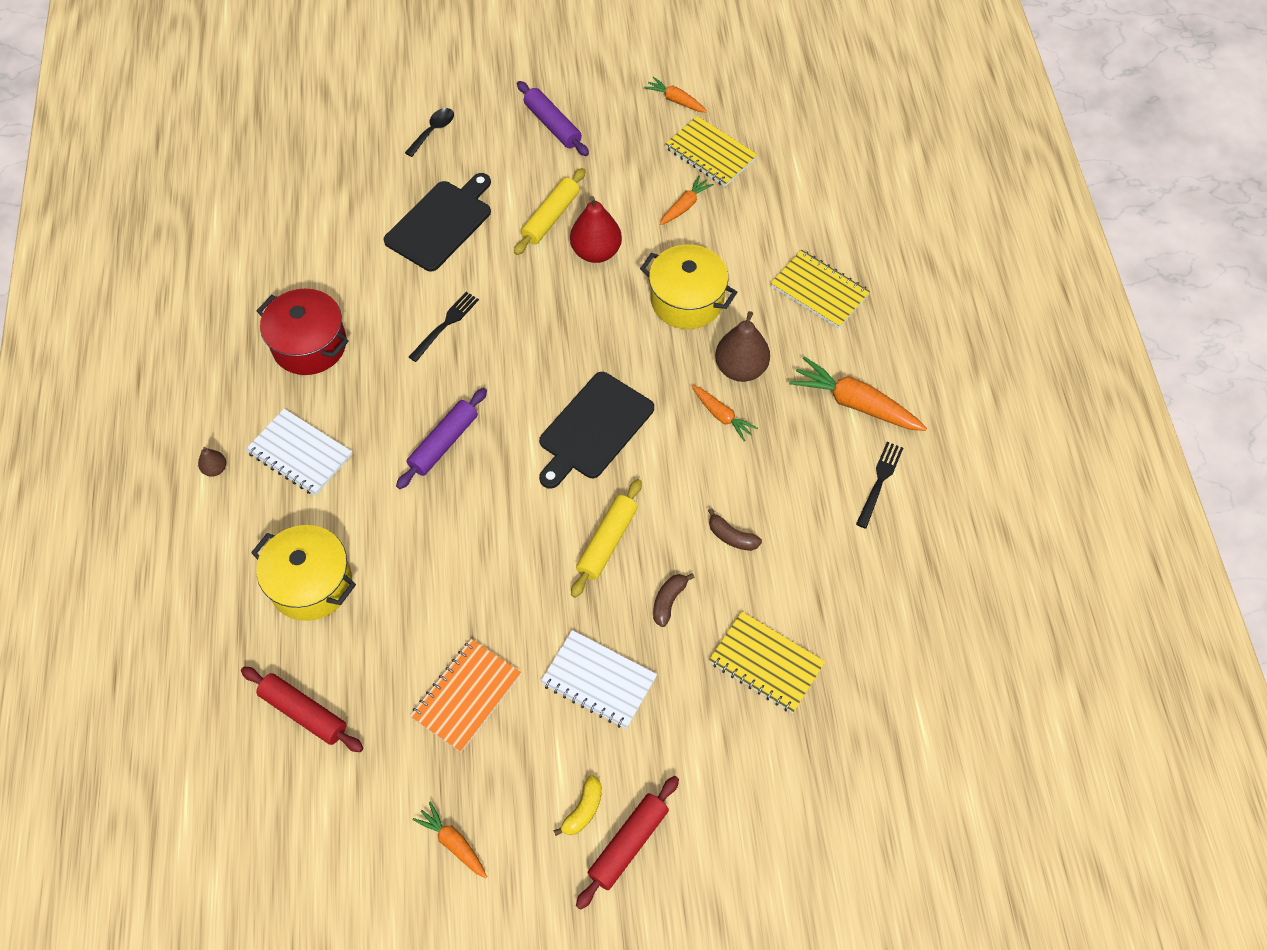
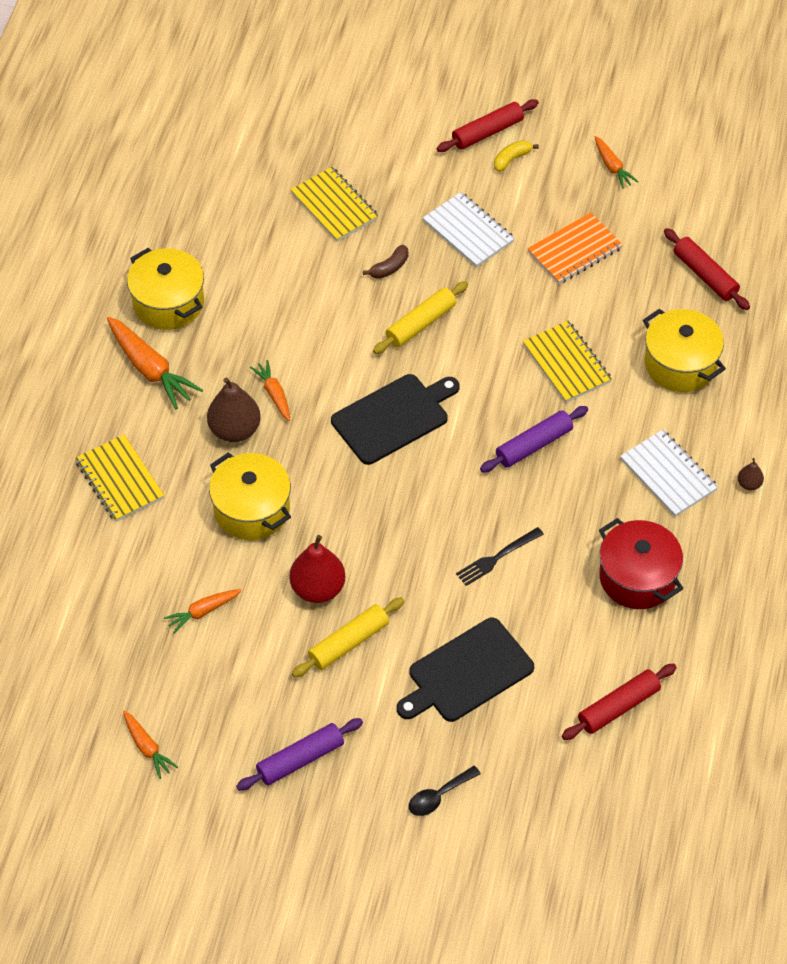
camera: 160 degrees left, 5 degrees down
purple rolling pin [517,81,589,156] -> purple rolling pin turned 75 degrees clockwise [236,718,363,791]
yellow notebook [665,116,758,187] -> yellow notebook moved to [523,321,612,403]
brown banana [708,508,762,551] -> none
black fork [856,442,903,528] -> yellow pot [127,248,204,330]
none -> red rolling pin [562,664,677,740]

